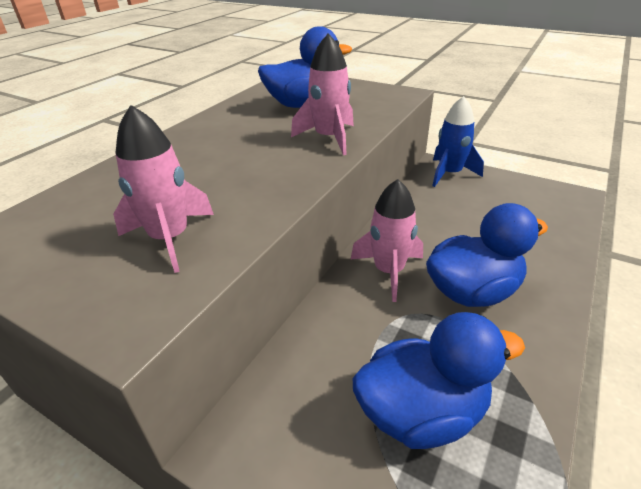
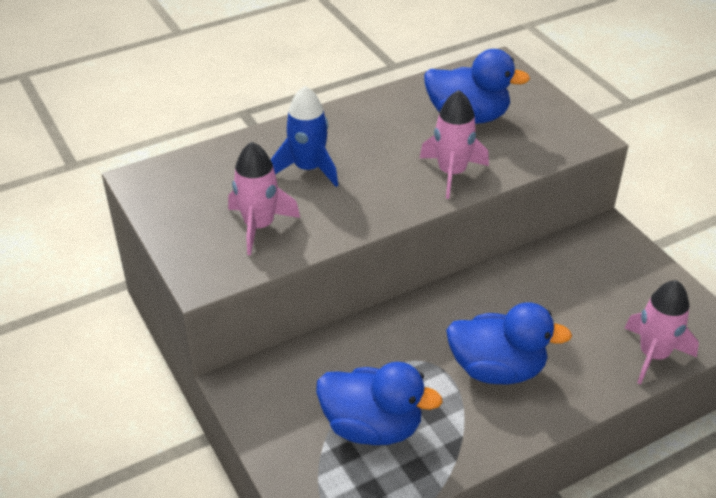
camera: 30 degrees right, 5 degrees up
pink rocket [350,179,423,302] -> pink rocket moved to [625,280,699,384]
blue rocket [432,96,484,187] -> blue rocket moved to [271,86,338,187]

